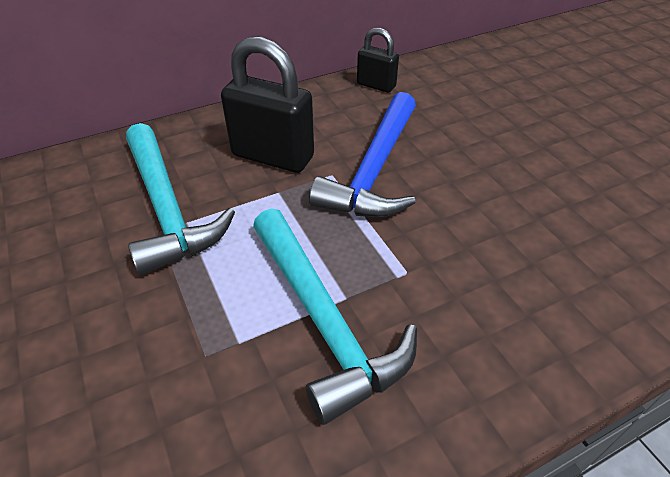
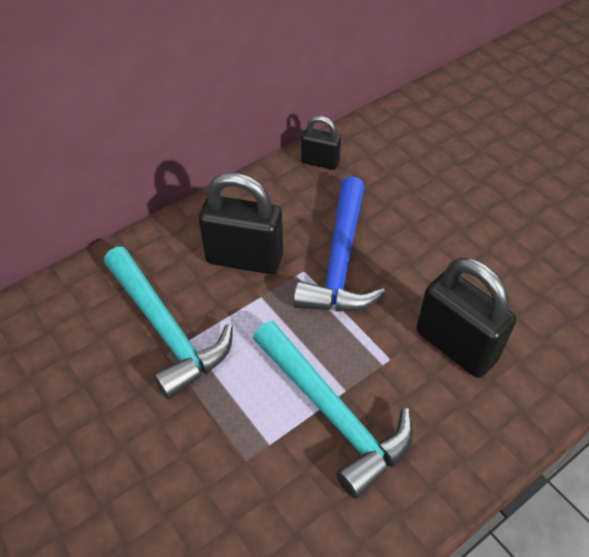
camera: 10 degrees left, 5 degrees up
none -> black padlock [416,258,516,378]

